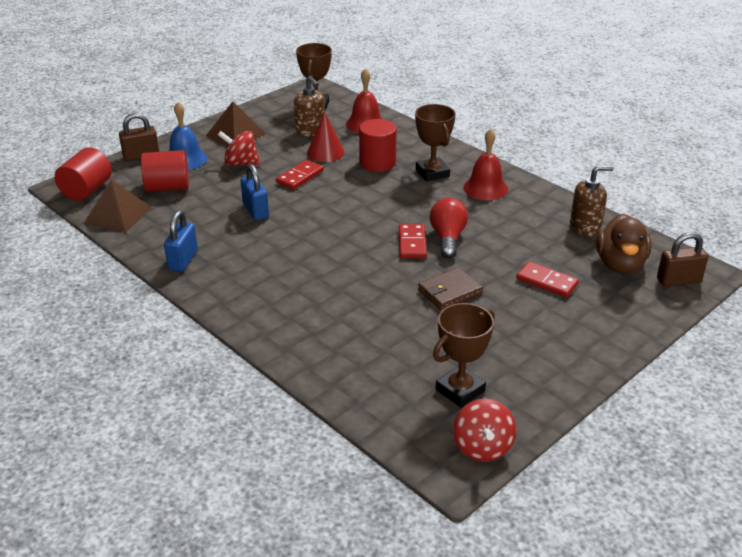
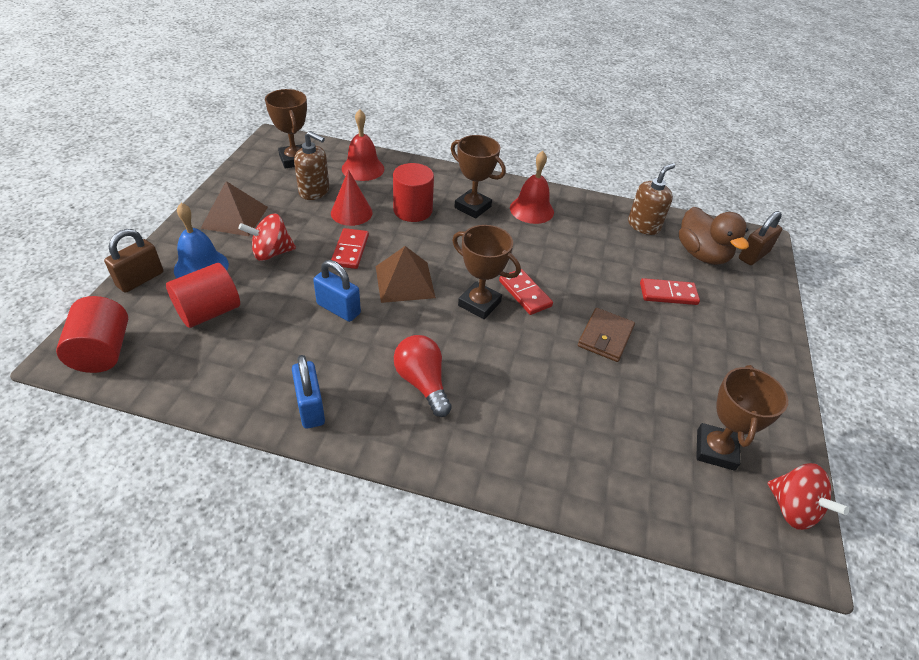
camera: 35 degrees left, 10 degrees up
brown pyramid [84,179,152,232] -> brown pyramid moved to [376,246,436,303]
red light bulb [430,198,468,258] -> red light bulb moved to [394,335,452,417]
none -> brown trophy [452,225,521,319]

